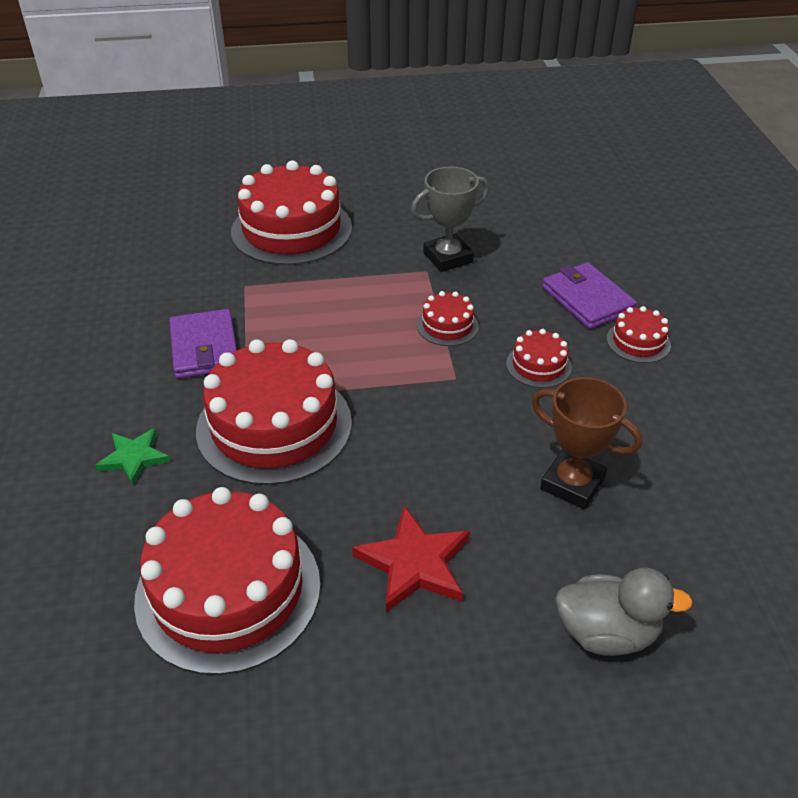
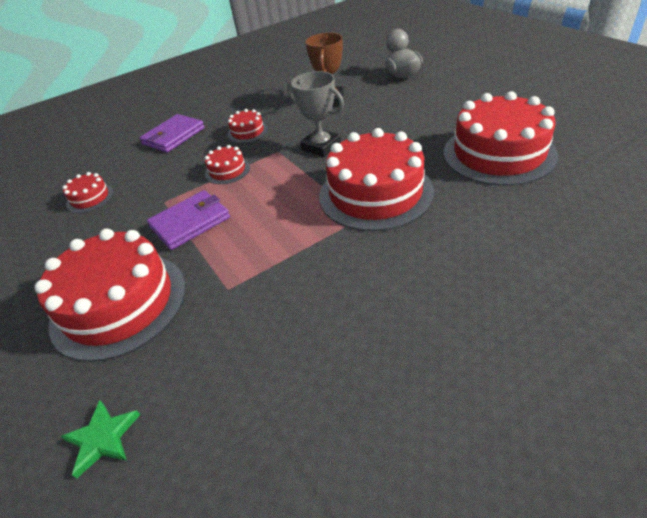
camera: 110 degrees left, 0 degrees up
green star [95,428,170,485] -> green star moved to [60,400,140,479]
purple wallet [169,309,237,379] -> purple wallet moved to [147,190,230,250]
red star [352,506,470,613] -> none
grey trophy [411,167,489,272] -> grey trophy moved to [287,71,344,157]
red cake [607,306,671,363] -> red cake moved to [62,172,114,213]

